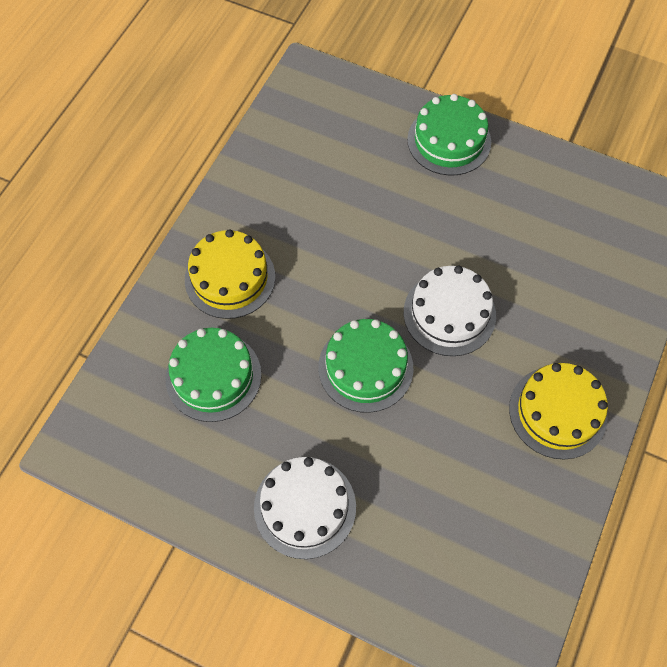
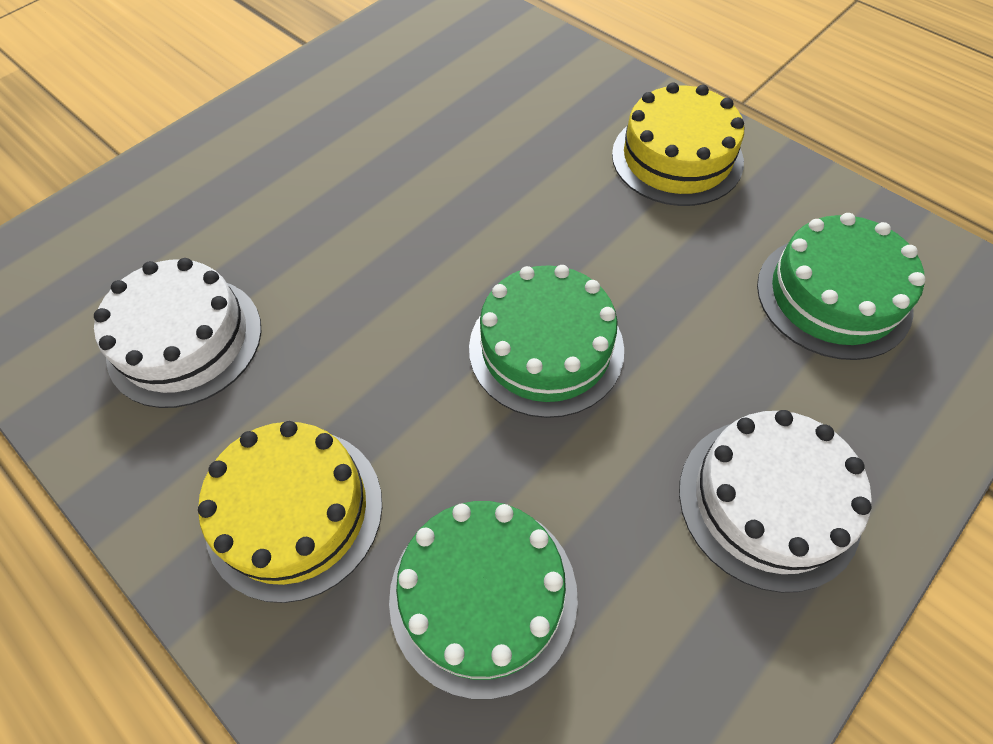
camera: 70 degrees left, 5 degrees down
white cake [404,266,496,356] -> white cake moved to [94,258,261,408]
green cake [407,94,491,176] -> green cake moved to [757,213,925,360]

